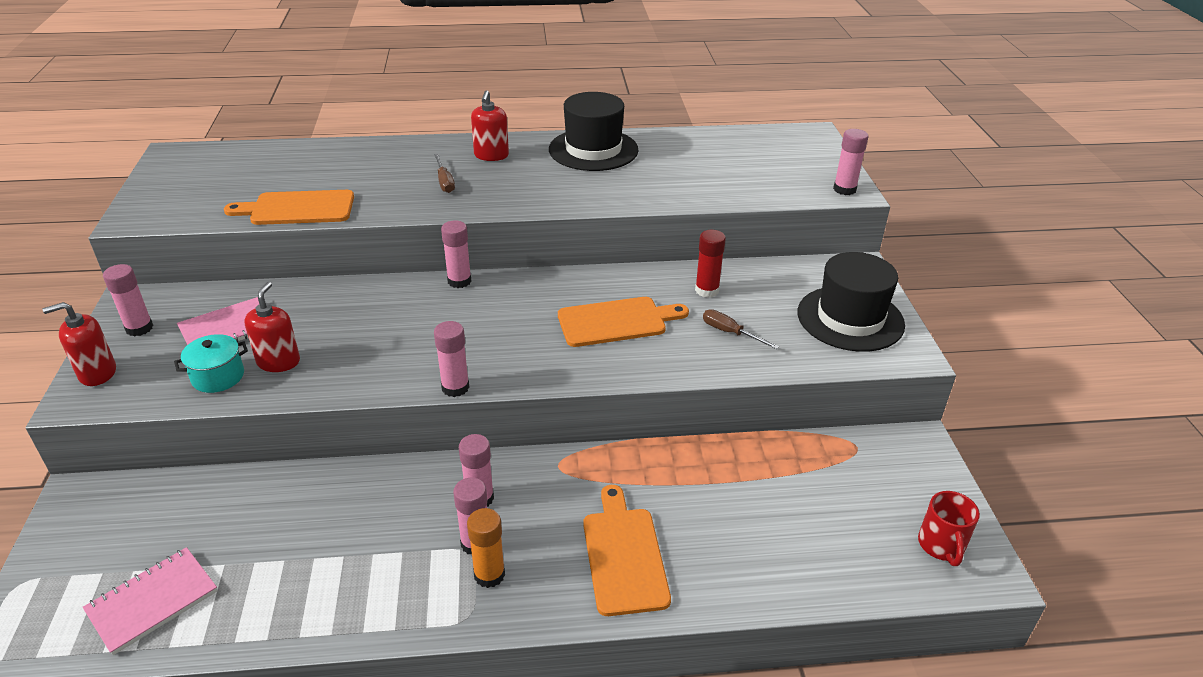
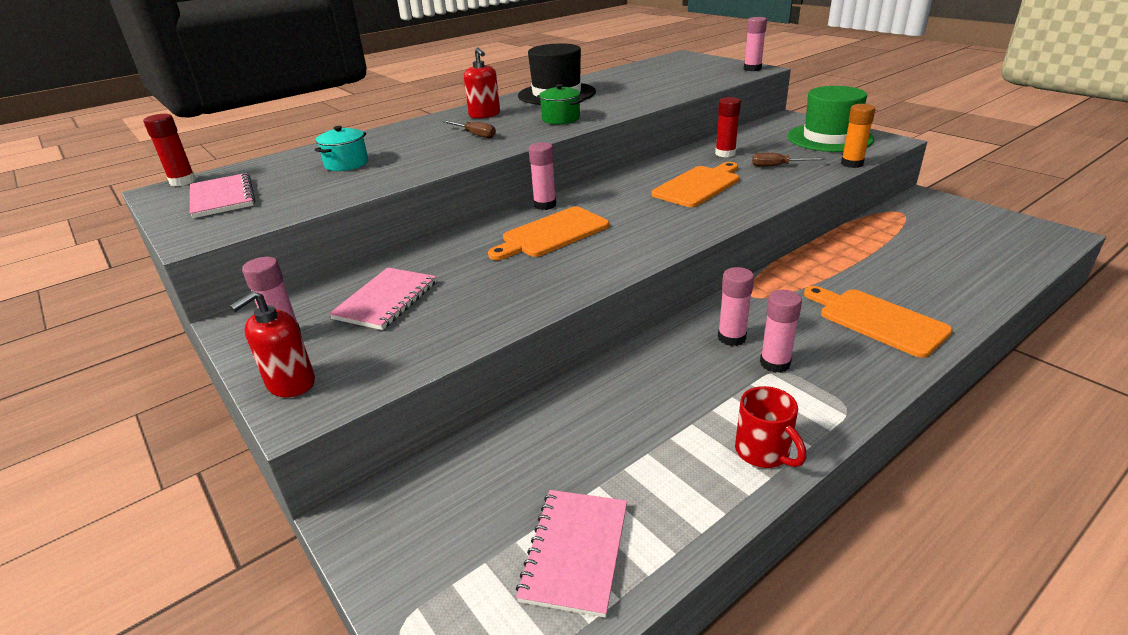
camera: 30 degrees left, 5 degrees down
turquoise pot [174,334,248,393] -> turquoise pot moved to [314,126,368,171]
orange cutting board [224,190,354,225] -> orange cutting board moved to [488,207,609,260]
red soap dispenser [245,282,300,372] -> none
pink glue stick [434,321,470,397] -> none
orange glue stick [467,508,505,588] -> orange glue stick moved to [841,104,875,168]
black hat [798,252,905,352] -> green hat [787,86,874,152]
red mug [918,491,980,566] -> red mug moved to [735,386,806,468]
none -> red glue stick [143,114,196,186]
none -> pink notebook [190,173,255,218]
none -> green pot [537,84,584,124]

